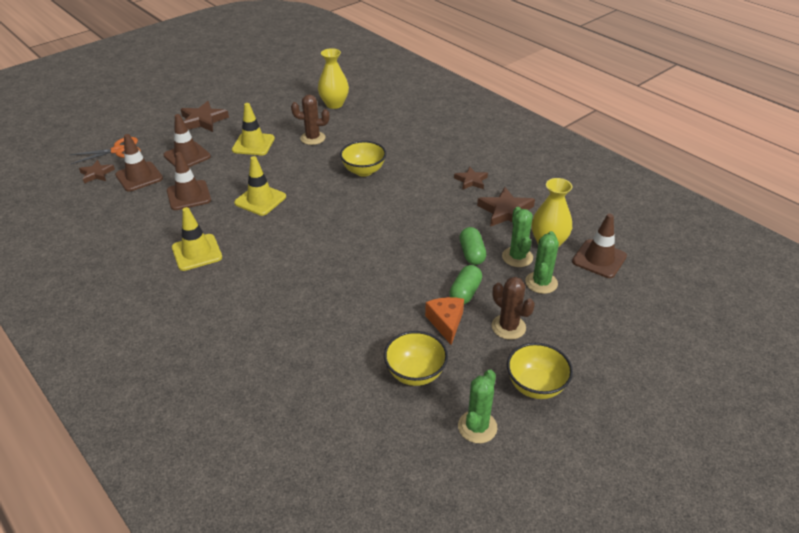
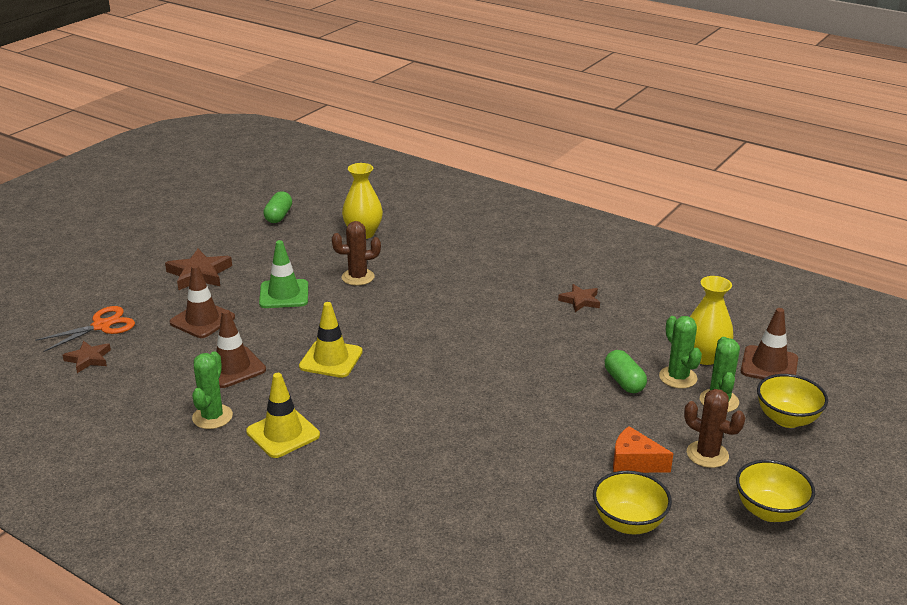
camera: 15 degrees left, 10 degrees down
brown traffic cone [115,134,163,191] -> none
yellow traffic cone [232,103,275,155] -> green traffic cone [259,240,308,308]
yellow bowl [340,141,386,177] -> yellow bowl moved to [757,374,828,428]
orange cheese [425,297,464,345] -> orange cheese turned 45 degrees counterclockwise [613,426,674,473]
green capsule [450,265,482,304] -> green capsule moved to [263,191,292,223]
green cactus [458,369,497,443] -> green cactus moved to [192,351,233,429]
brown star [477,187,535,227] -> none

